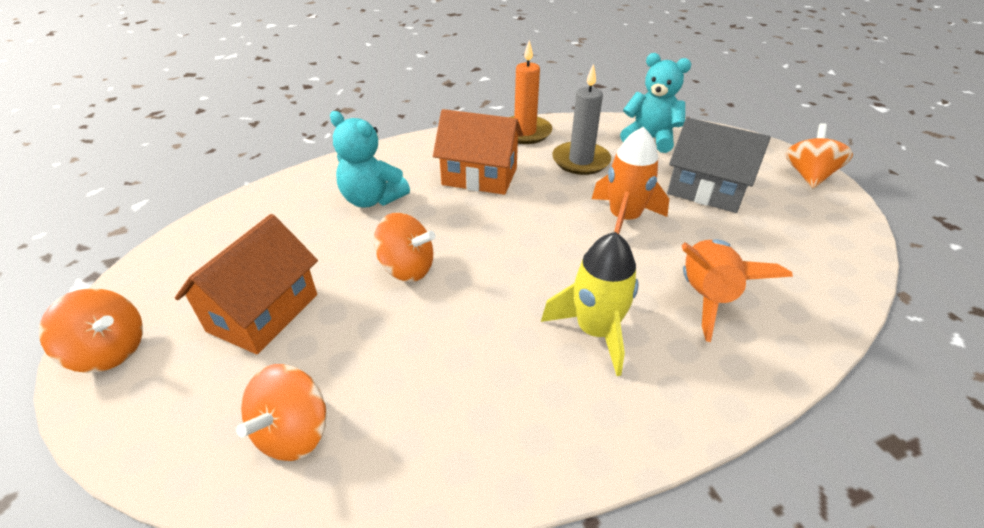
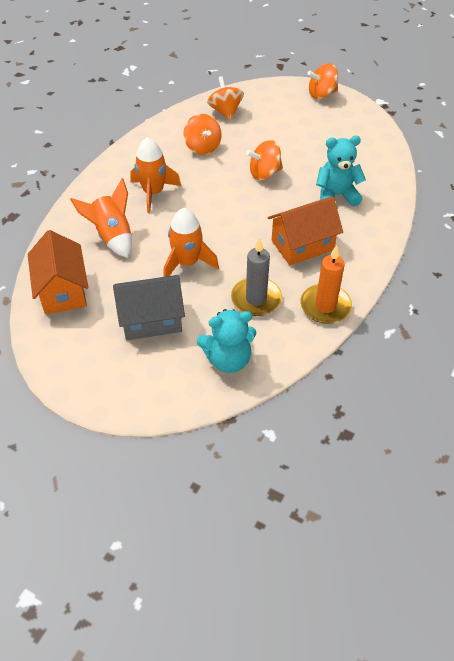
camera: 140 degrees right, 10 degrees up
orange house [175,214,318,354] -> orange house moved to [28,230,88,314]
yellow rocket [541,232,639,376] -> orange rocket [130,137,181,213]
orange spinning top [786,123,853,188] -> orange spinning top moved to [183,114,222,155]

